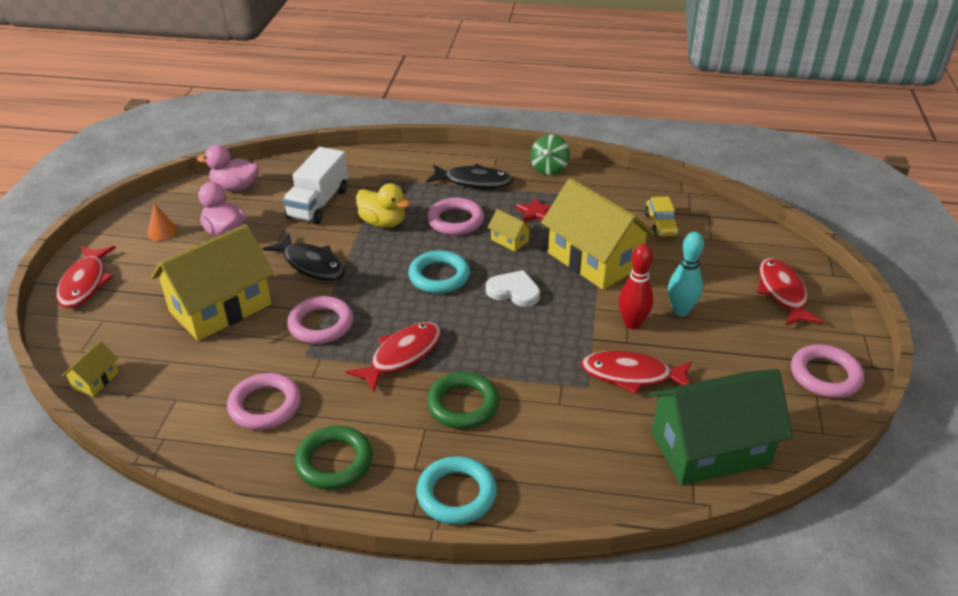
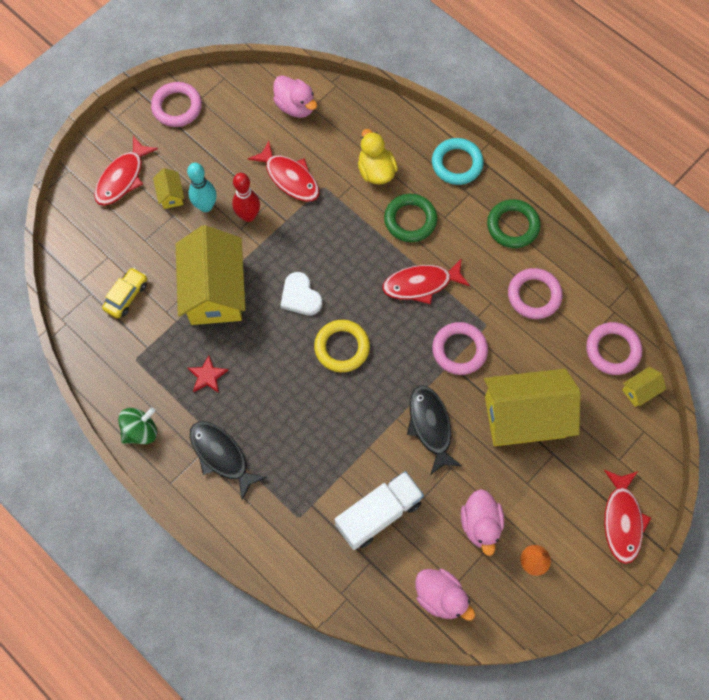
camera: 145 degrees left, 30 degrees up
red fish [56,246,116,308] -> red fish turned 150 degrees clockwise [604,470,651,564]
yellow duck [356,183,410,228] -> yellow duck moved to [358,129,398,184]
turquoise ring [408,250,470,294] -> yellow ring [314,320,370,372]
pink ring [427,198,484,235] -> pink ring moved to [586,322,642,375]
yellow house [488,209,533,252] -> yellow house moved to [153,168,184,209]
green house [648,369,793,485] -> pink duck [273,75,317,118]

